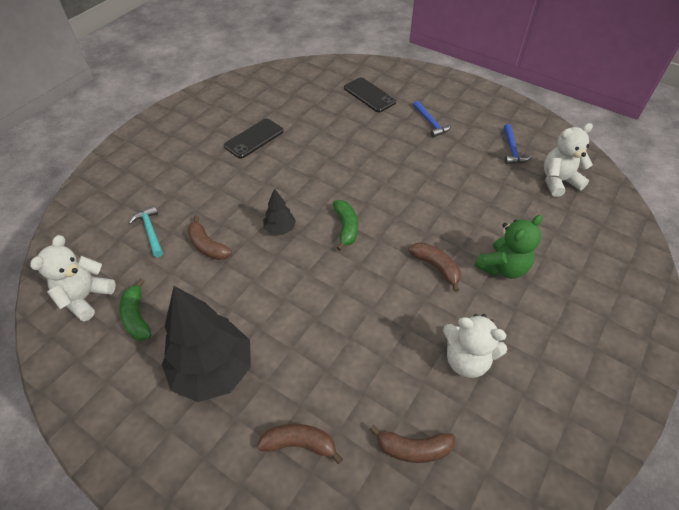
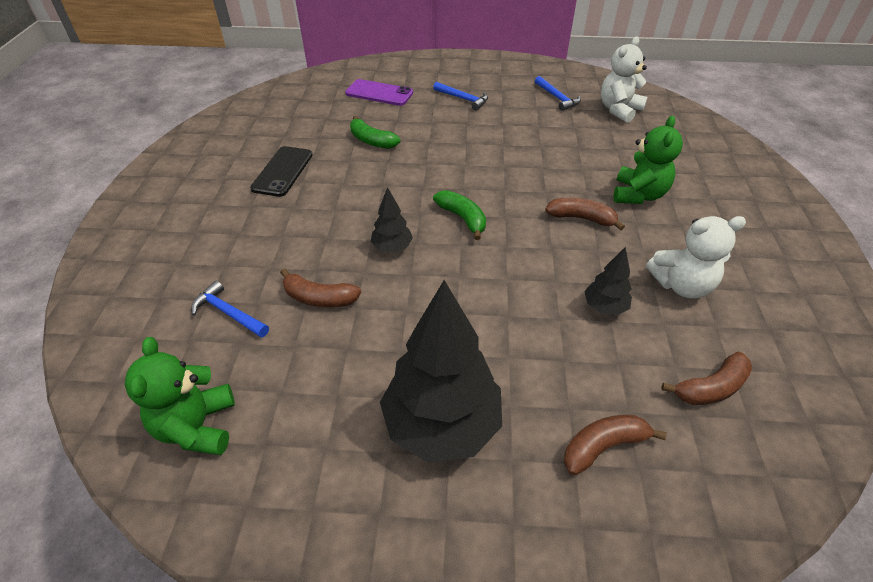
camera: 30 degrees left, 5 degrees down
white teddy bear [30,235,116,322] -> green teddy bear [125,337,235,455]
green banana [119,279,152,341] -> green banana moved to [350,116,400,149]
turquoise hammer [129,206,163,257] -> blue hammer [191,281,269,337]
black phone [344,77,396,112] -> purple phone [345,79,413,106]
none -> black tree [584,247,632,315]

